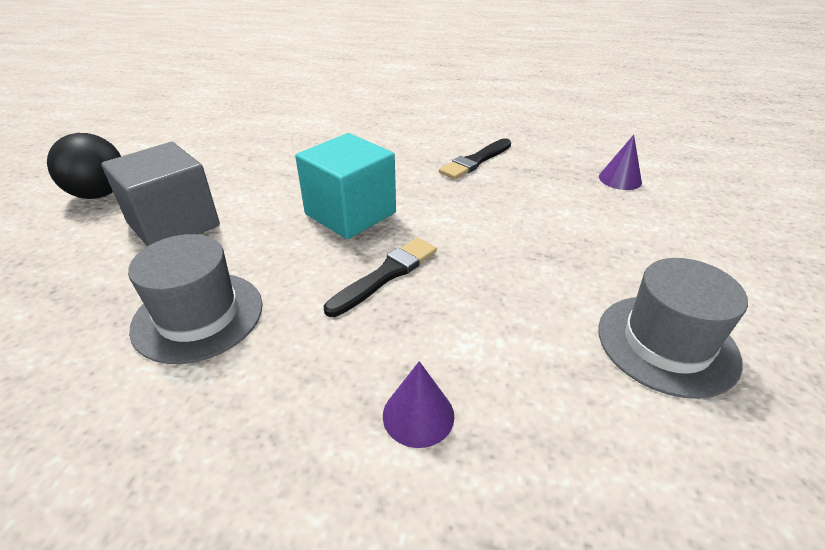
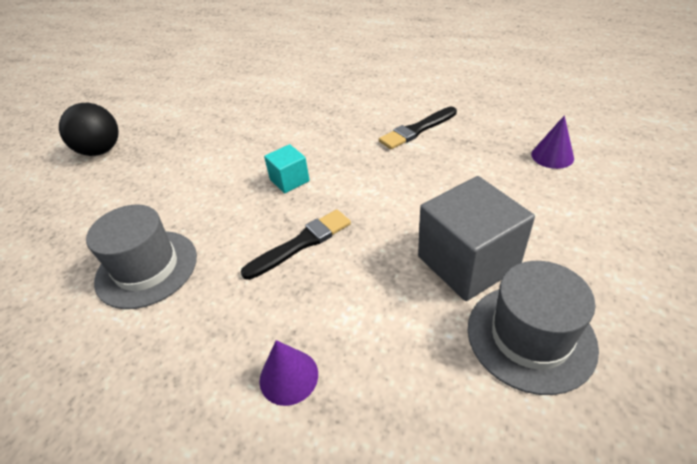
camera: 15 degrees right, 5 degrees up
grey cube [101,142,220,246] -> grey cube moved to [418,176,535,301]
turquoise cube [295,133,396,239] -> turquoise cube [264,144,310,193], size x0.52

